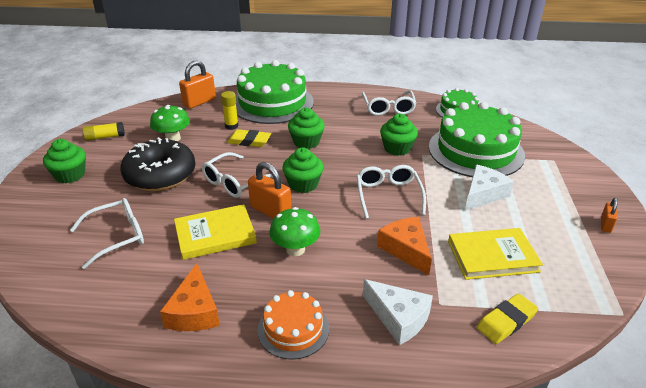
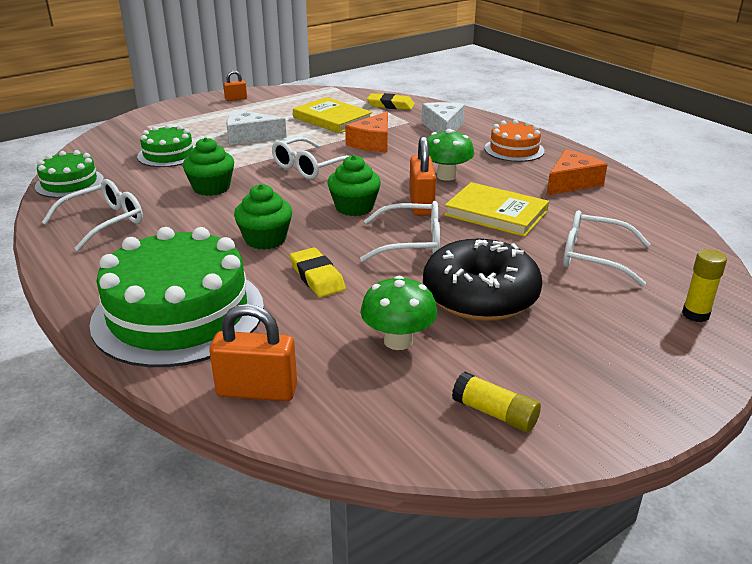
camera: 130 degrees left, 5 degrees down
green cupcake [43,139,86,184] -> none
yellow glue stick [221,91,239,130] -> yellow glue stick moved to [682,249,727,322]
green cake [429,102,525,177] -> green cake [137,124,195,167], size x0.52

